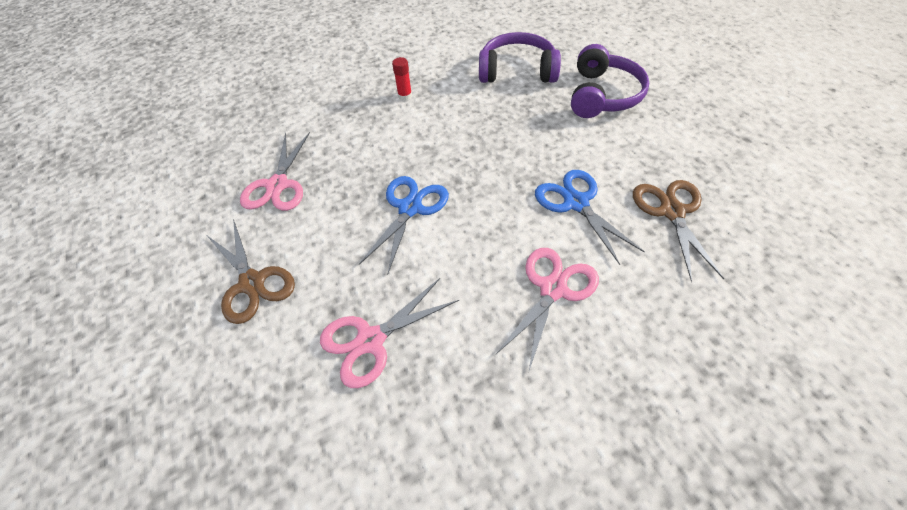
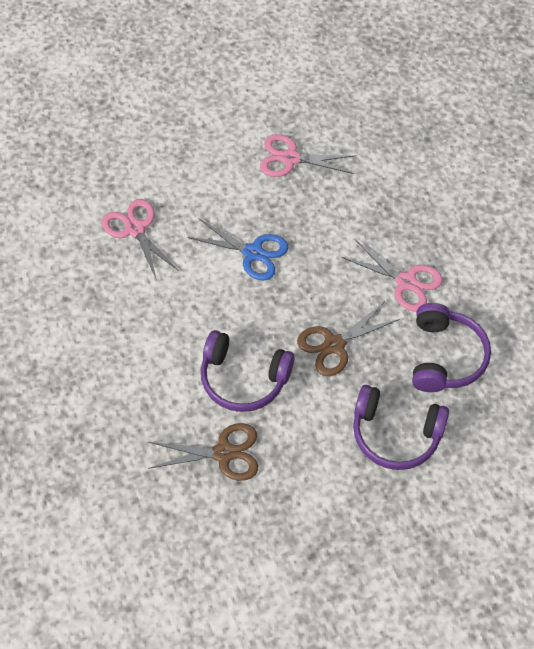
camera: 90 degrees right, 5 degrees up
brown scissors [207,219,295,324] -> brown scissors moved to [297,301,400,376]
red glue stick [392,57,412,101] -> none
pink scissors [496,248,599,370] -> pink scissors moved to [341,240,443,312]
blue scissors [535,170,645,265] -> purple headphones [201,330,295,412]

